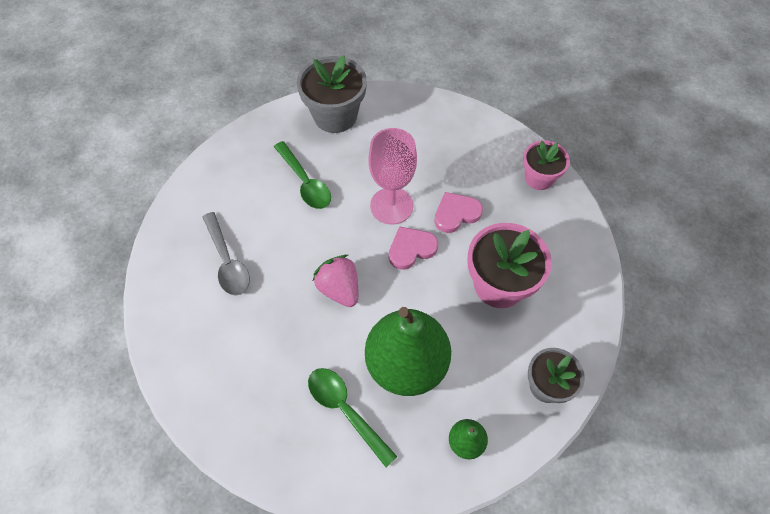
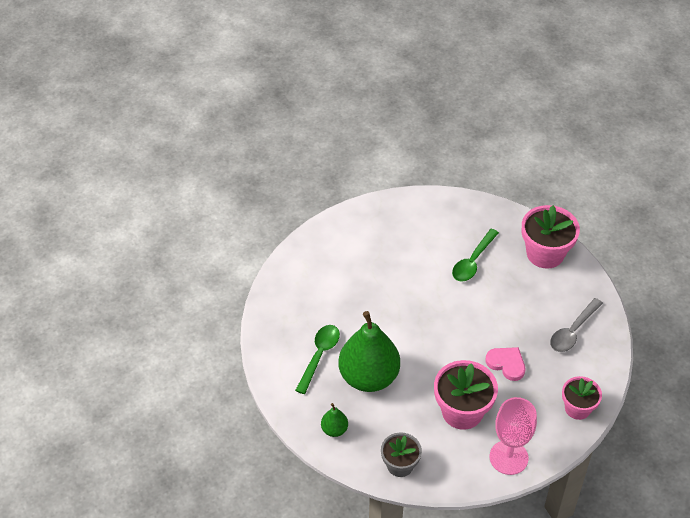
camera: 65 degrees right, 10 degrees down
grey spoon [203,212,250,296] -> grey spoon moved to [550,298,603,352]
grey flower pot [297,55,367,133] -> pink flower pot [521,205,580,269]
pink strawberry [313,255,358,307] -> none
pink goblet [368,128,417,224] -> pink goblet moved to [490,397,537,475]
pink heart [389,226,438,270] -> none

